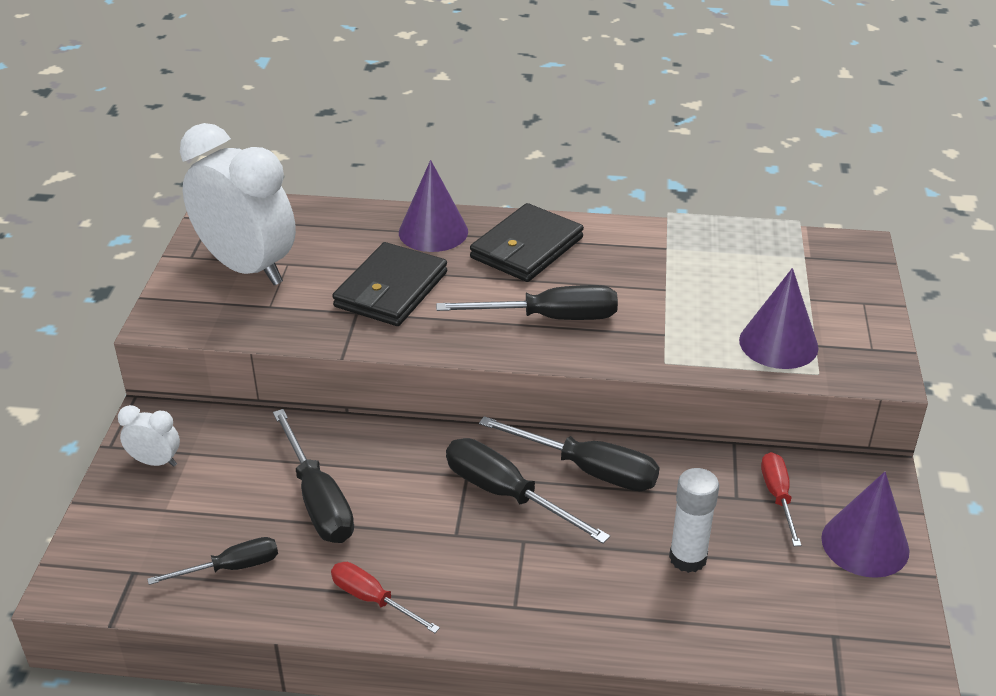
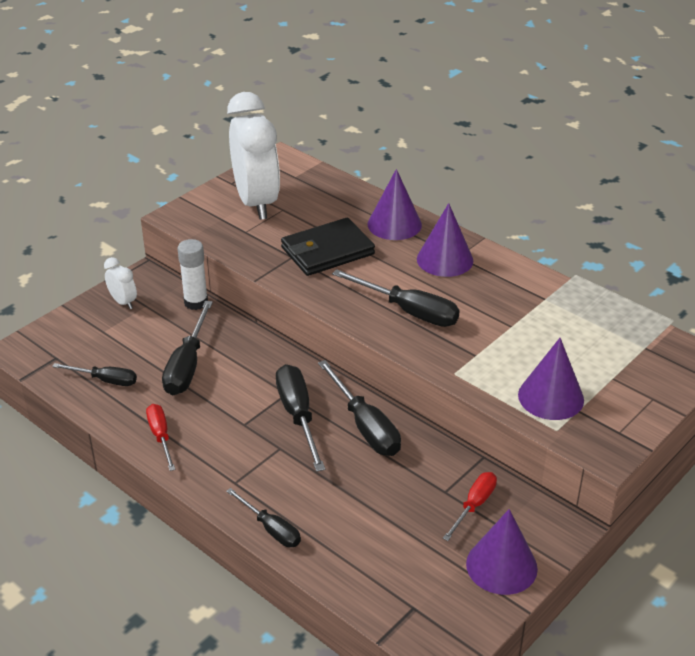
camera: 35 degrees right, 0 degrees up
black wallet [470,203,584,282] -> purple cone [417,203,473,277]
white glue stick [669,468,719,573] -> white glue stick moved to [178,239,208,310]
none -> black screwdriver [226,488,301,547]

